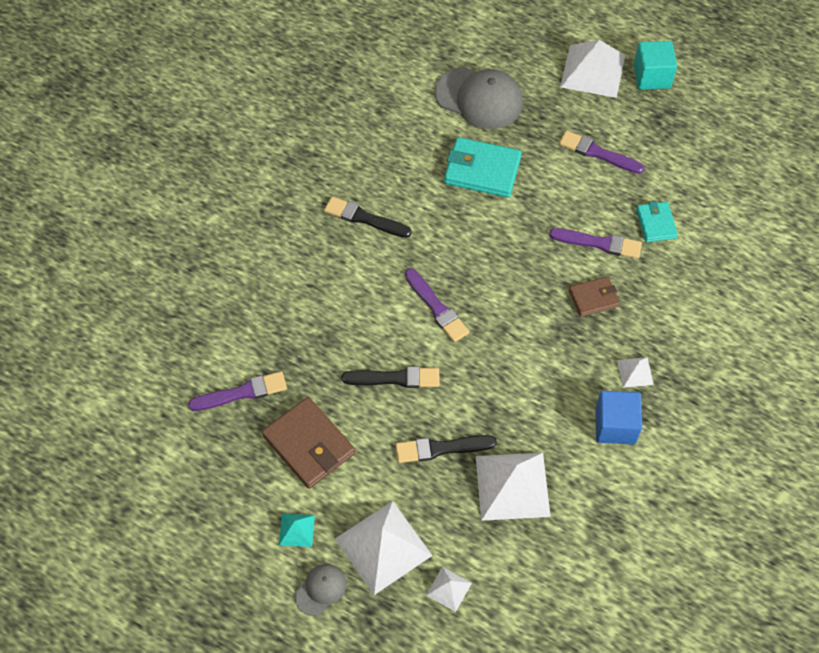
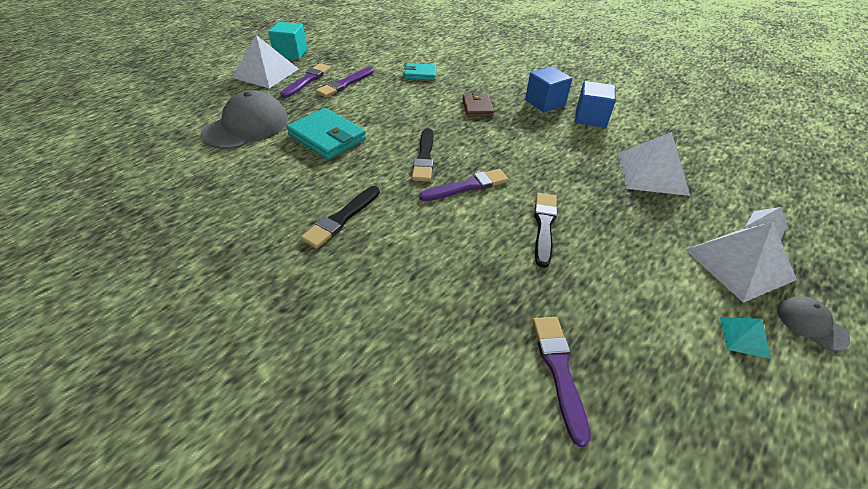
camera: 80 degrees left, 15 degrees down
brown wallet [262,397,355,489] -> none
black brush [395,435,497,463] -> black brush moved to [412,128,433,181]
turquoise wallet [444,137,522,198] -> turquoise wallet turned 75 degrees counterclockwise [287,108,366,159]
purple brush [549,228,642,259] -> purple brush moved to [280,63,331,98]
white pyramid [617,357,654,388] -> blue cube [525,66,572,112]

